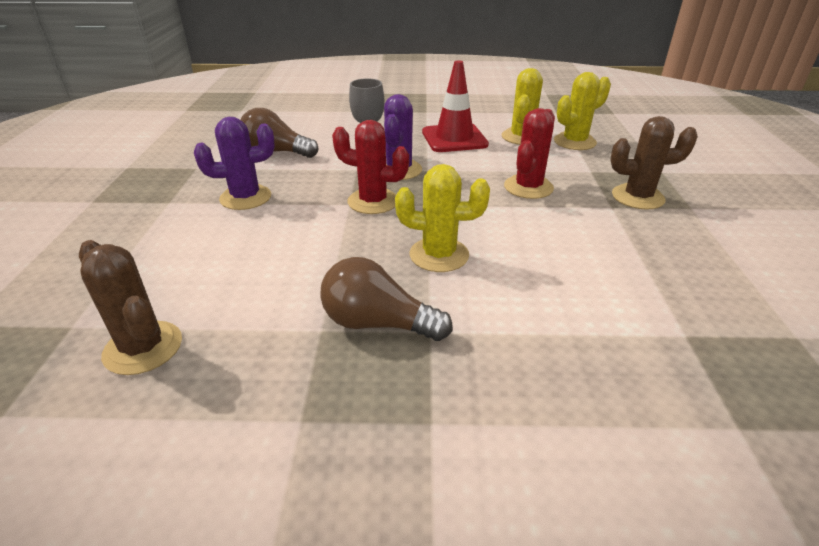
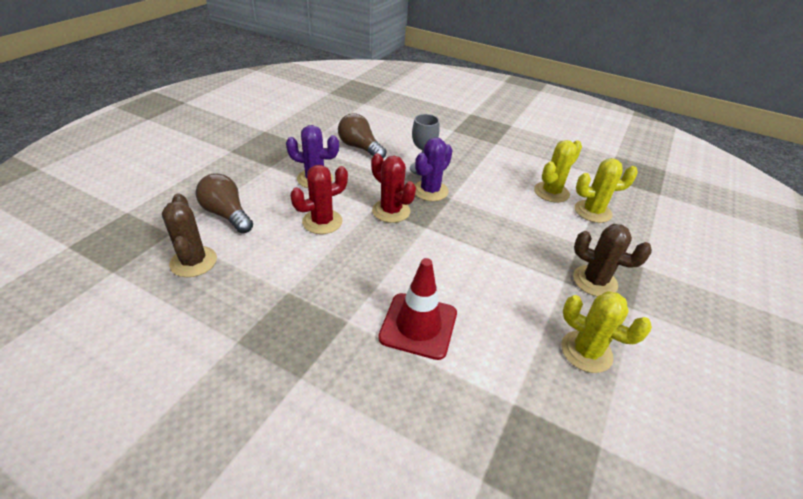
camera: 25 degrees right, 5 degrees up
brown light bulb [320,257,453,341] -> brown light bulb moved to [196,173,253,233]
yellow cactus [395,164,490,272] -> yellow cactus moved to [561,291,652,373]
red traffic cone [422,60,489,152] -> red traffic cone moved to [378,258,457,360]
red cactus [504,108,555,199] -> red cactus moved to [290,165,348,234]

